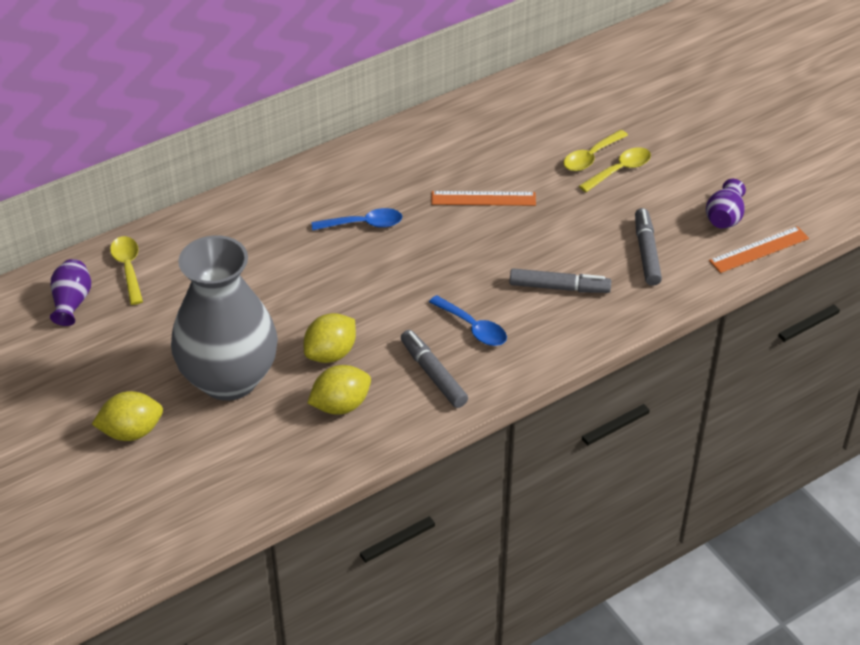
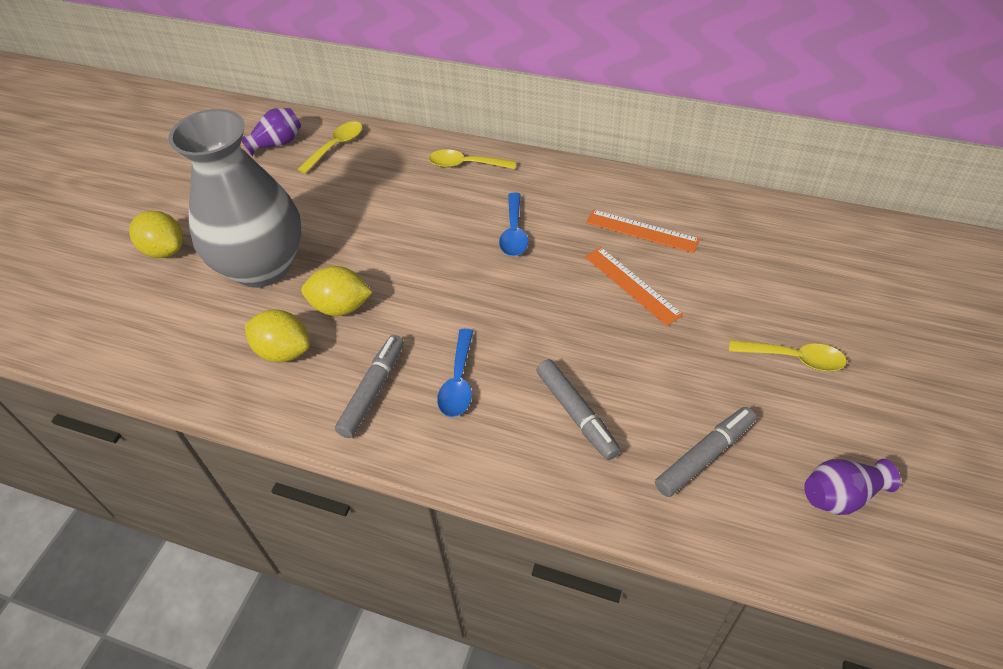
camera: 55 degrees right, 5 degrees up
blue spoon [312,208,402,231] -> blue spoon turned 45 degrees clockwise [499,193,528,256]
yellow spoon [563,130,628,171] -> yellow spoon moved to [429,149,516,169]
orange ruler [709,226,809,273] -> orange ruler moved to [586,210,700,253]

